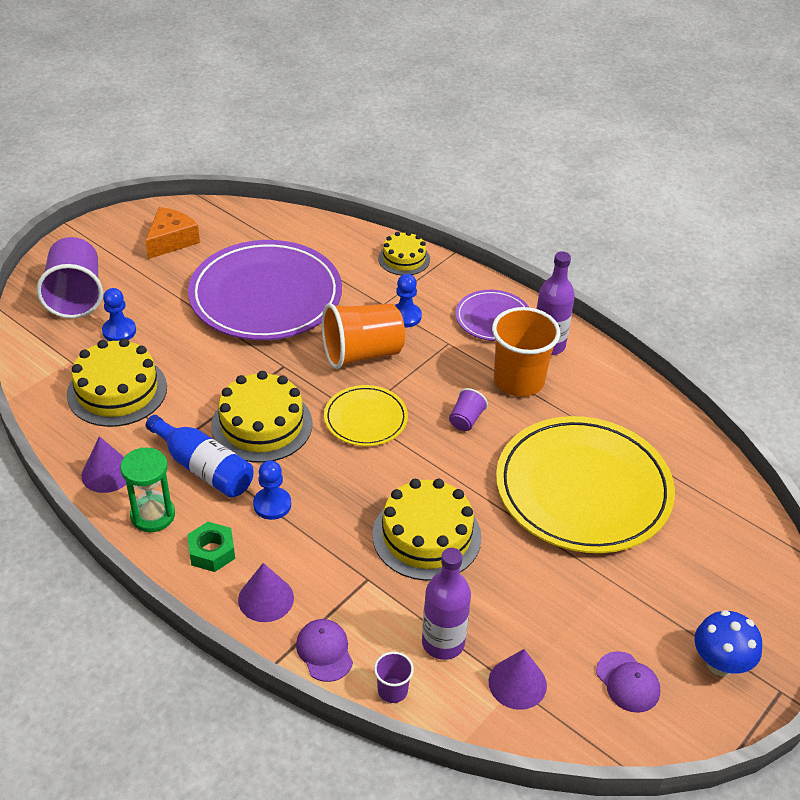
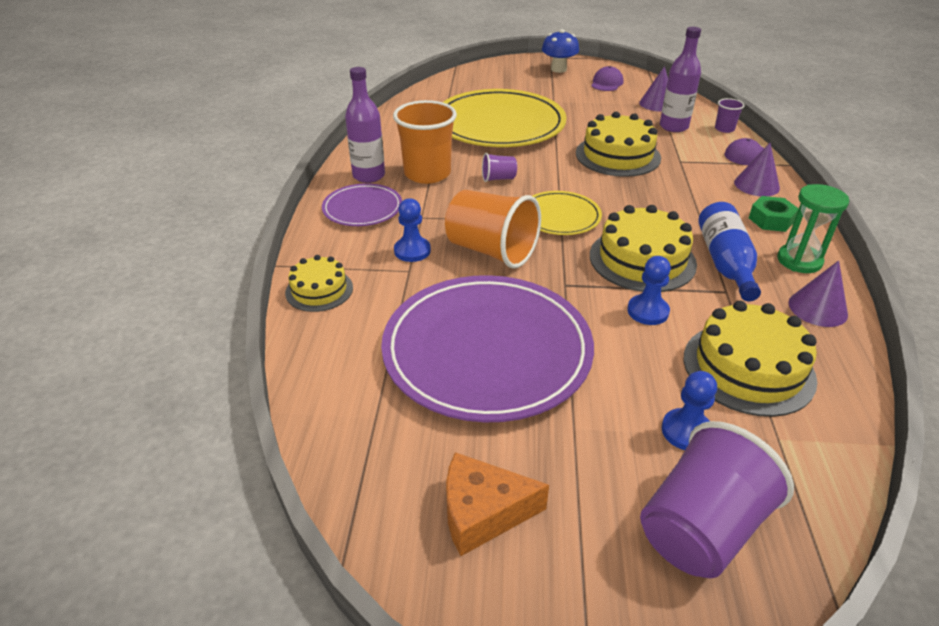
camera: 125 degrees left, 5 degrees down
blue pawn [253,460,291,520] -> blue pawn moved to [627,256,671,325]

